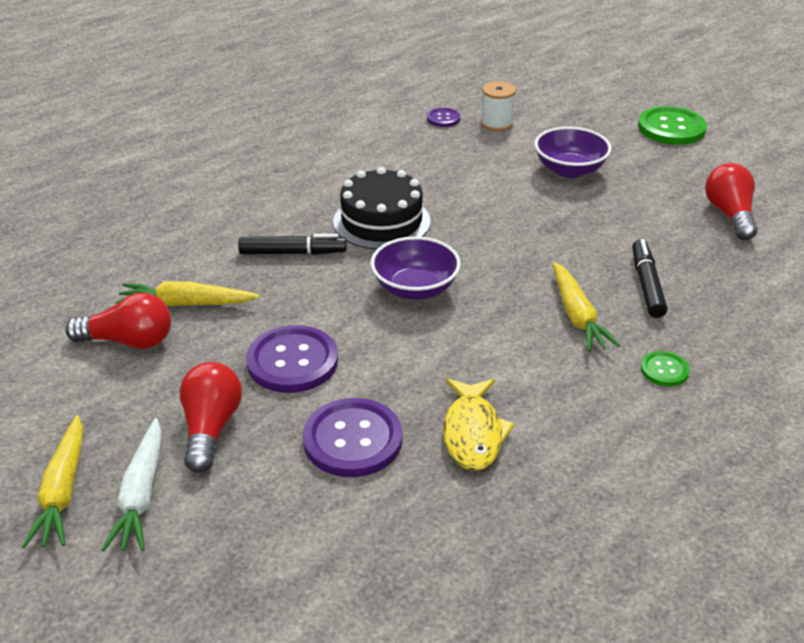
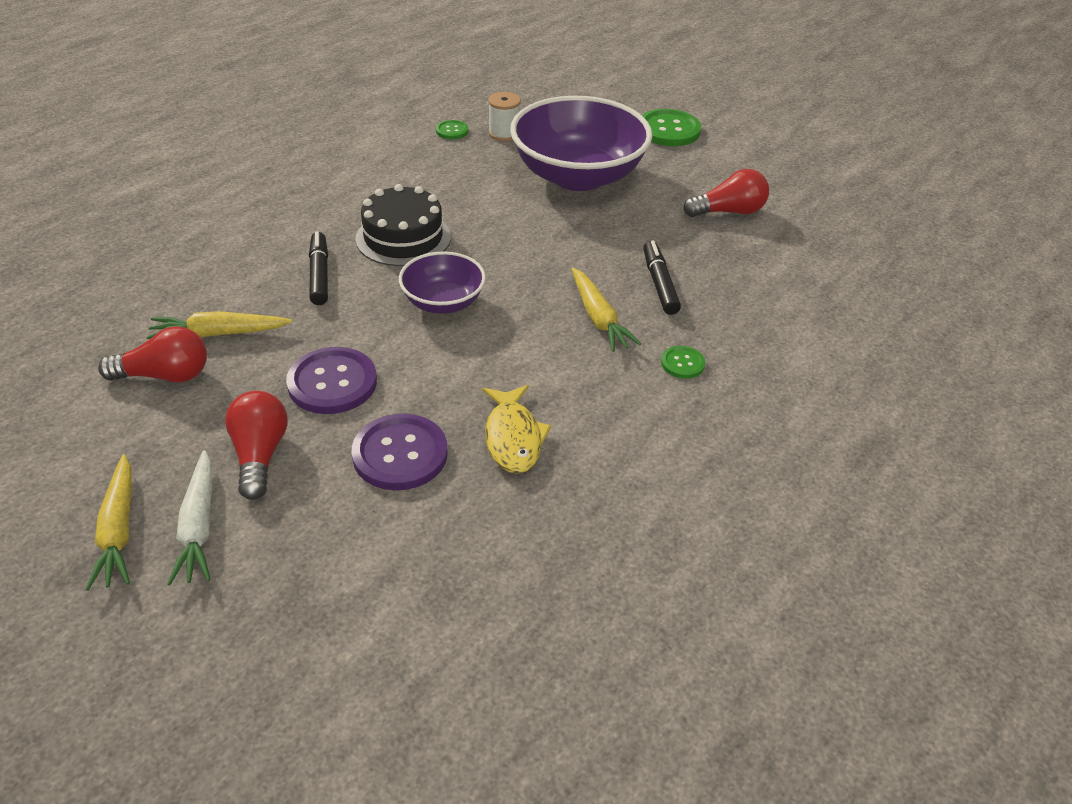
camera: 10 degrees left, 5 degrees up
black marker [238,234,346,255] -> black marker turned 90 degrees counterclockwise [309,231,328,305]
purple button [427,108,461,127] -> green button [436,120,469,139]
purple bowl [534,127,611,178] -> purple bowl [510,96,652,191], size x1.91
red light bulb [705,163,758,240] -> red light bulb turned 90 degrees clockwise [683,169,769,217]

